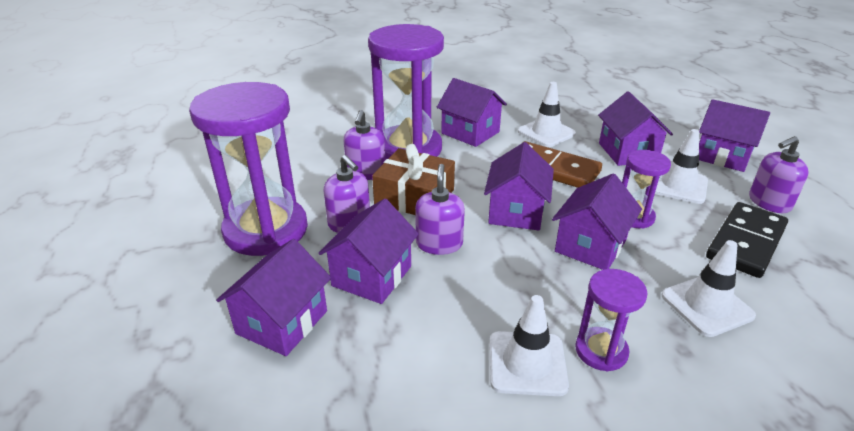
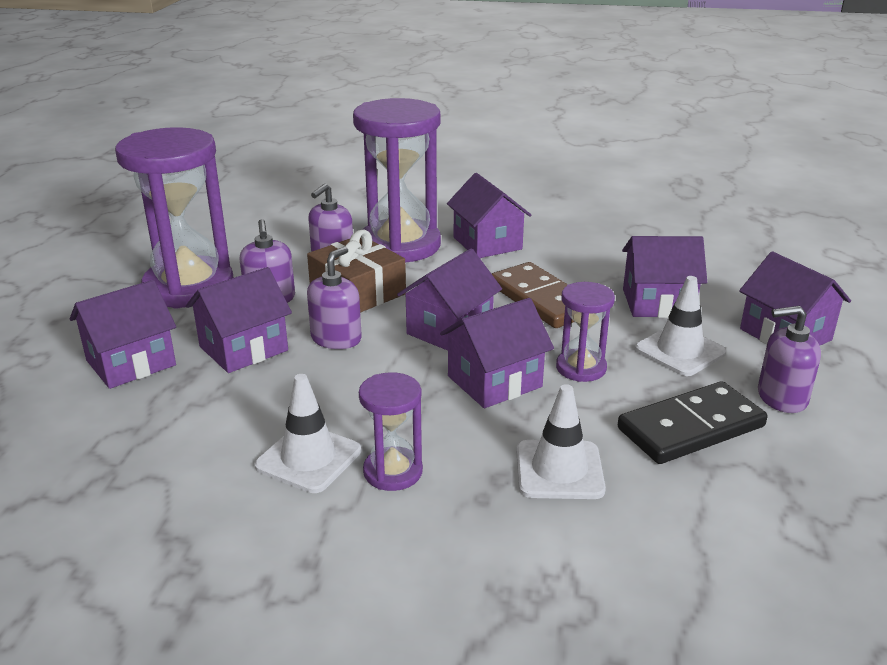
camera: 25 degrees right, 5 degrees down
white traffic cone [518,82,576,147] -> none
purple house [598,91,673,166] -> purple house turned 75 degrees clockwise [622,236,707,318]

